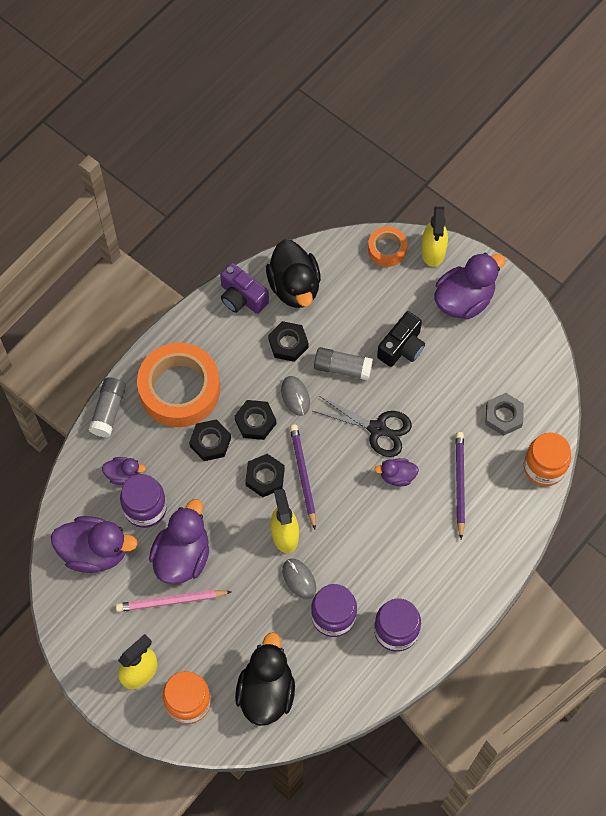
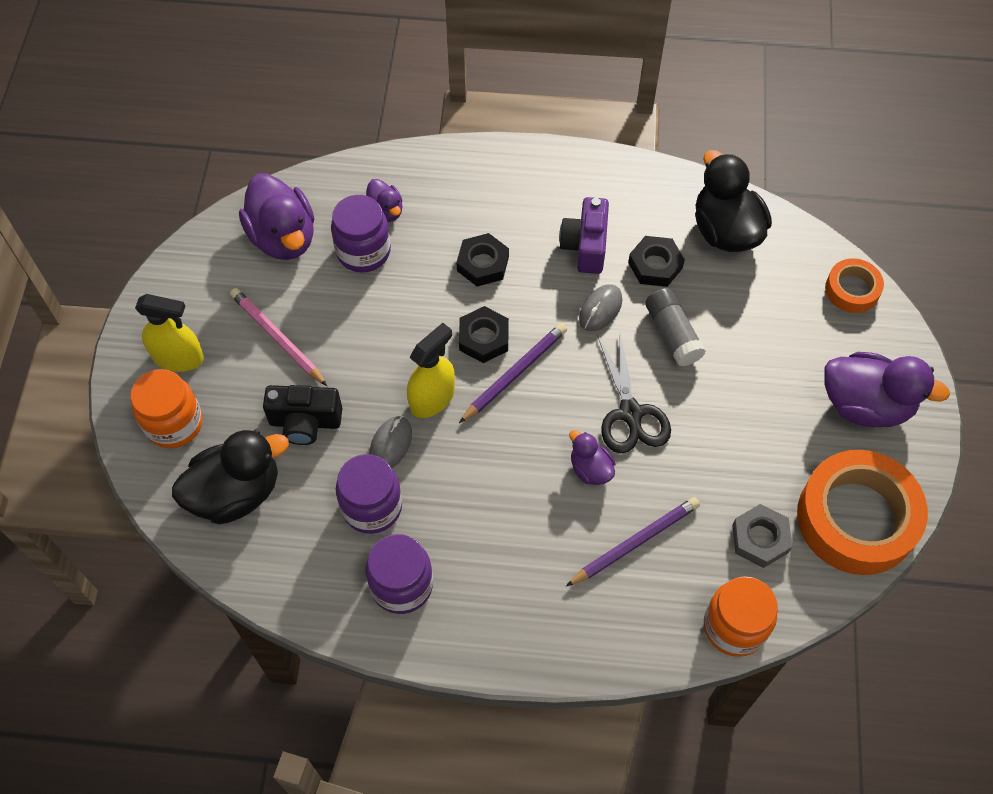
camera: 55 degrees right, 5 degrees down
grey glue stick [88,377,126,437] -> none
orange tape [137,343,220,427] -> orange tape moved to [797,450,928,575]
purple duck [149,499,209,585] -> none
purple camera [220,263,269,314] -> purple camera moved to [559,197,609,274]
black nut [234,400,276,440] -> none
black duck [266,239,321,308] -> black duck turned 120 degrees clockwise [695,150,772,252]
black camera [377,311,425,367] -> black camera moved to [263,385,342,445]
yellow spray bottle [421,206,448,267] -> none

